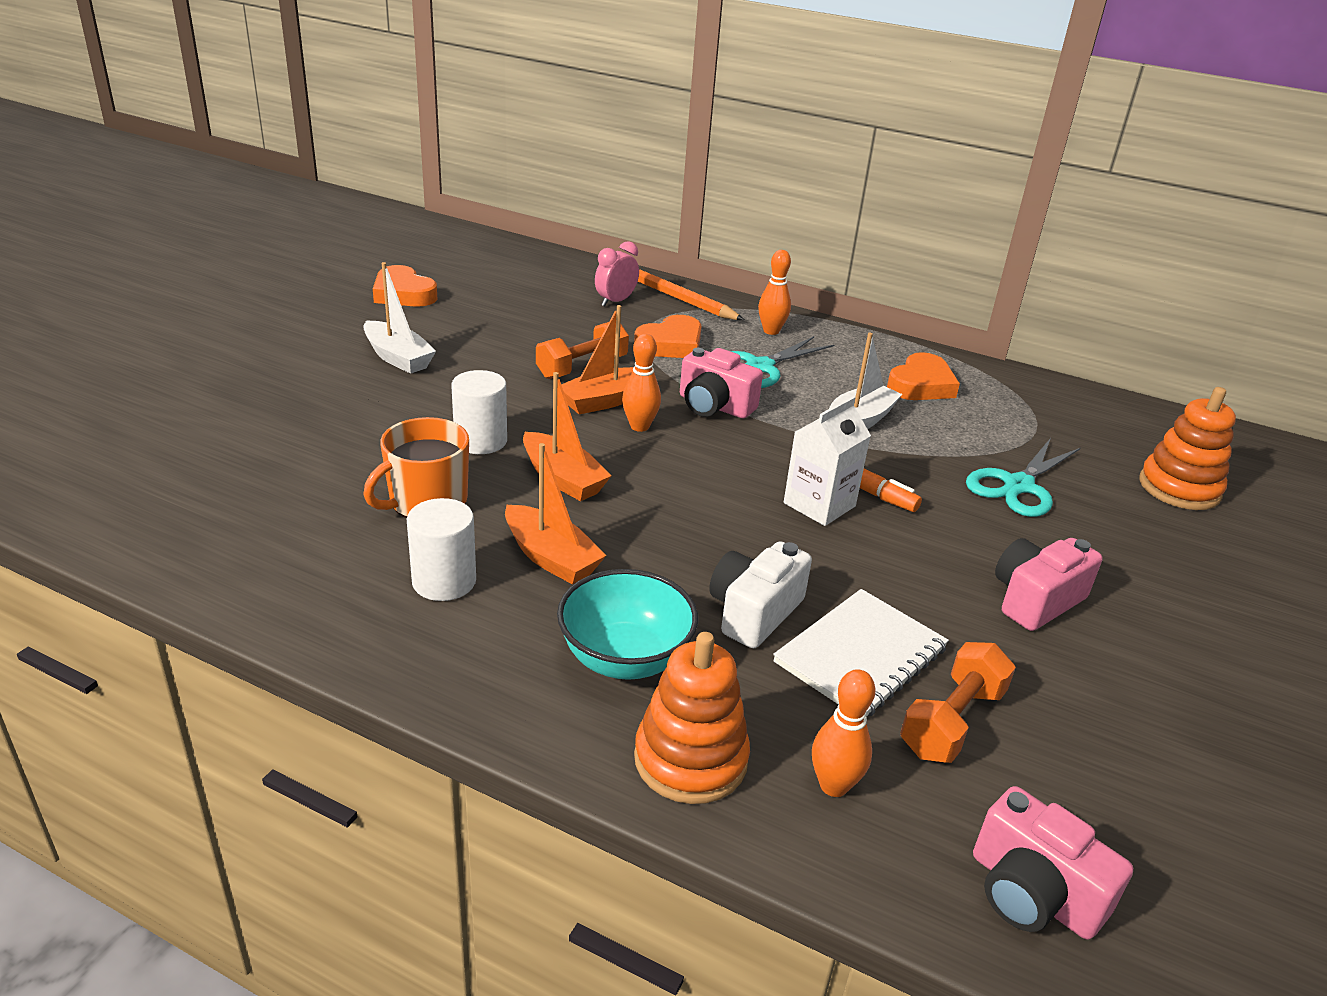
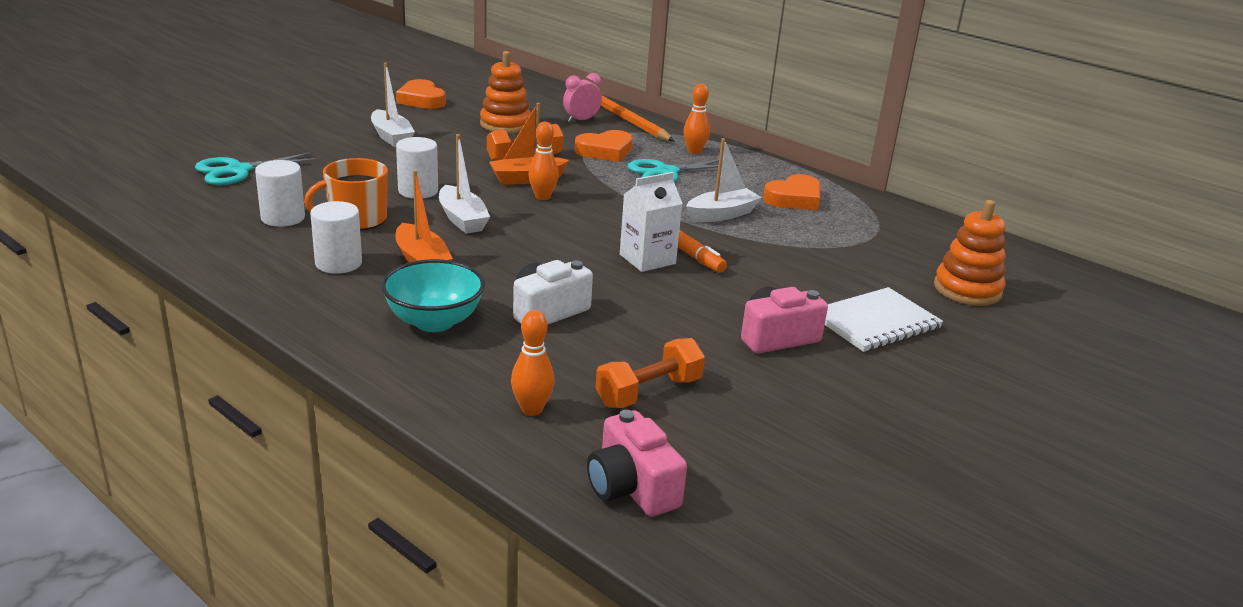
camera: 15 degrees right, 5 degrees down
orange boat [523,372,611,501] -> white boat [439,134,490,234]
orange stacking toy [634,632,750,804] -> orange stacking toy moved to [480,51,531,133]
pink camera [680,348,763,419] -> none
white notebook [773,589,949,717] -> white notebook moved to [825,287,943,352]
turquoise scissors [966,438,1080,517] -> turquoise scissors moved to [195,151,323,185]
none -> white cylinder [255,160,305,227]

